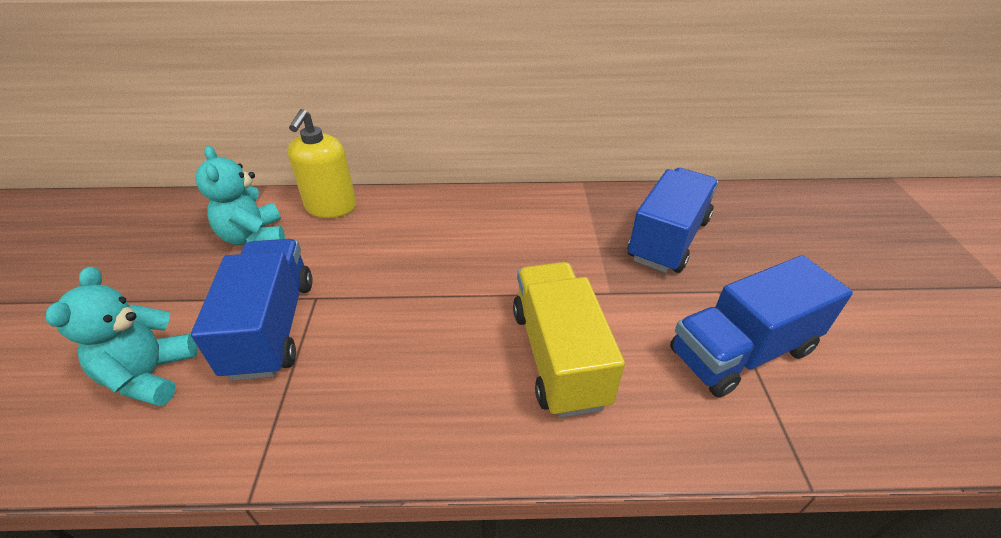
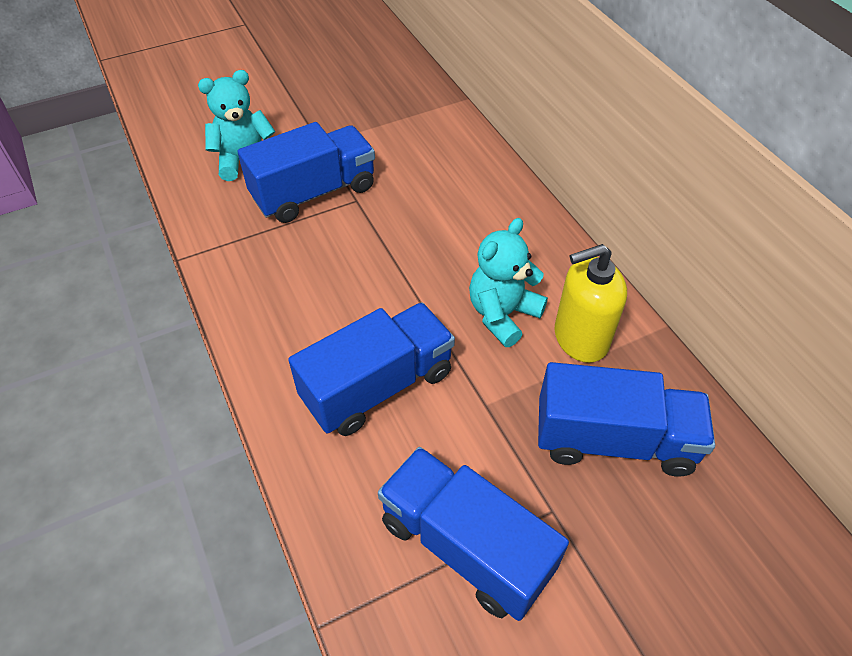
camera: 65 degrees right, 10 degrees up
turquoise teddy bear [195,146,285,245] -> turquoise teddy bear moved to [469,218,548,347]
yellow soap dispenser [288,109,356,218] -> yellow soap dispenser moved to [554,244,627,363]
yellow truck [513,262,625,418] -> blue truck [288,303,455,436]

